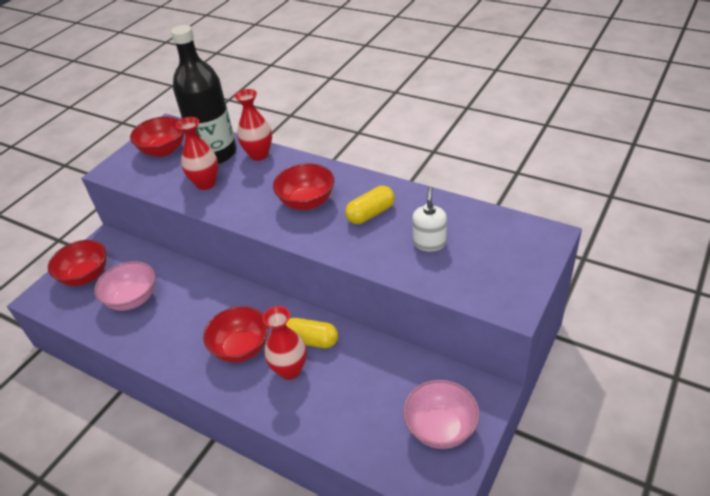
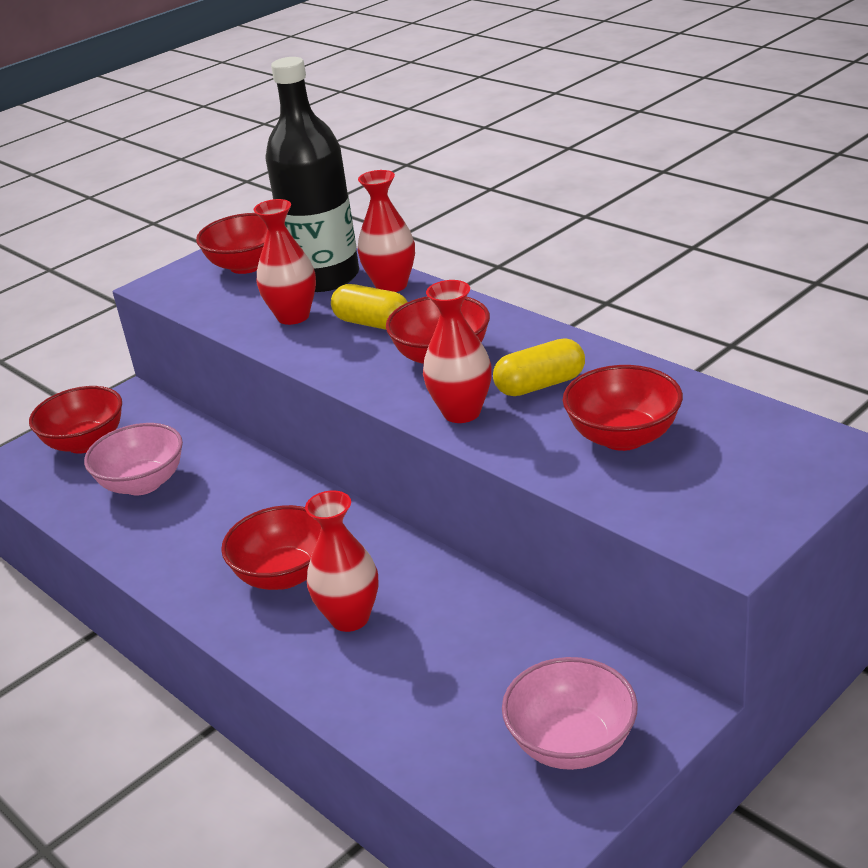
camera: 15 degrees right, 10 degrees down
yellow capsule [285,318,338,348] -> yellow capsule moved to [331,284,408,330]
white soap dispenser [412,187,447,251] -> red bowl [563,365,683,451]
none -> red vase [423,280,492,423]

